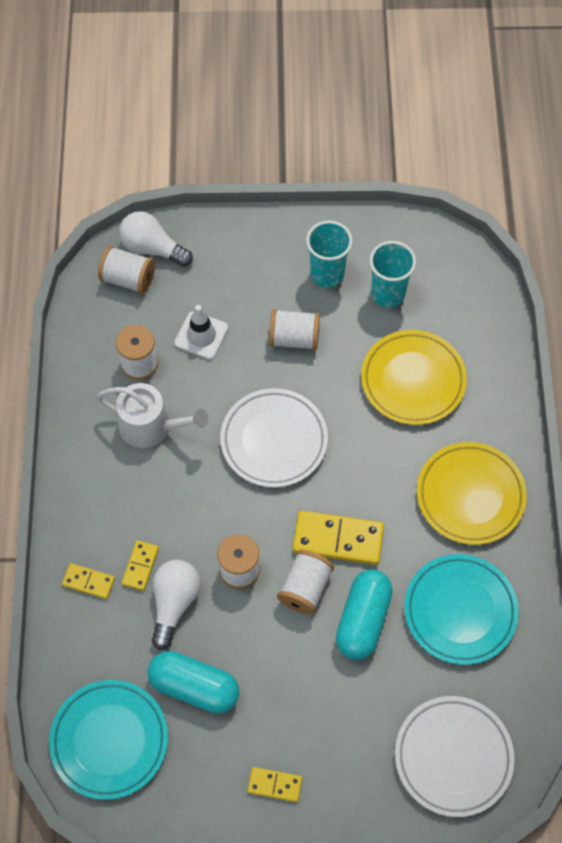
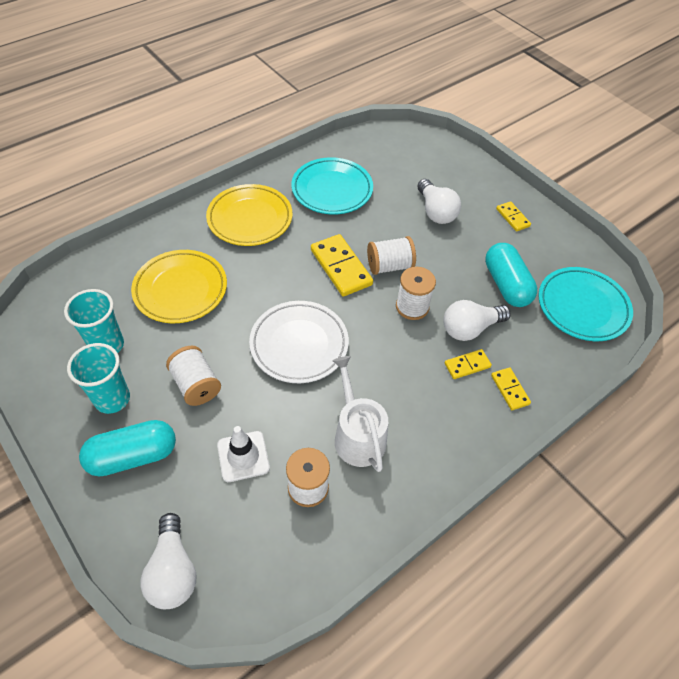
camera: 130 degrees left, 10 degrees down
white spool [98,246,155,294] -> none
turquoise capsule [336,570,393,660] -> turquoise capsule moved to [79,420,176,477]
white plate [395,696,515,817] -> none
none -> white light bulb [417,179,461,224]

